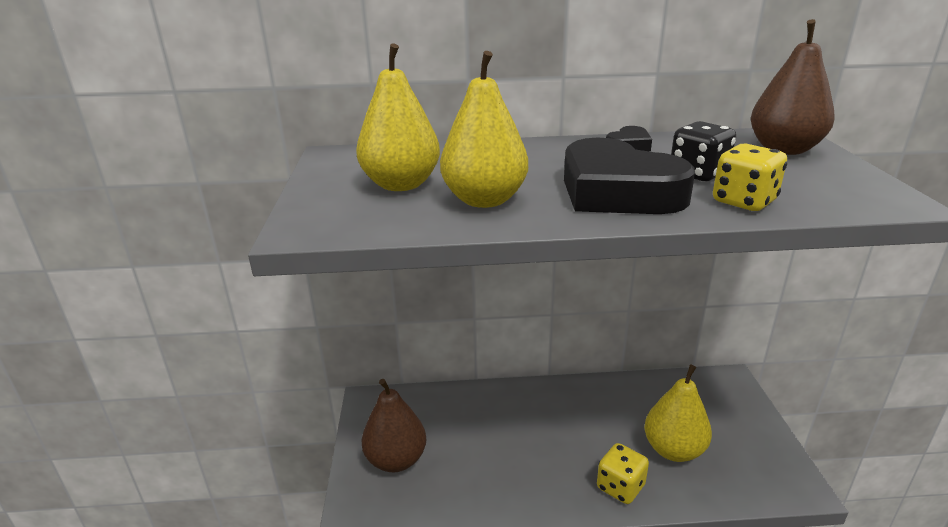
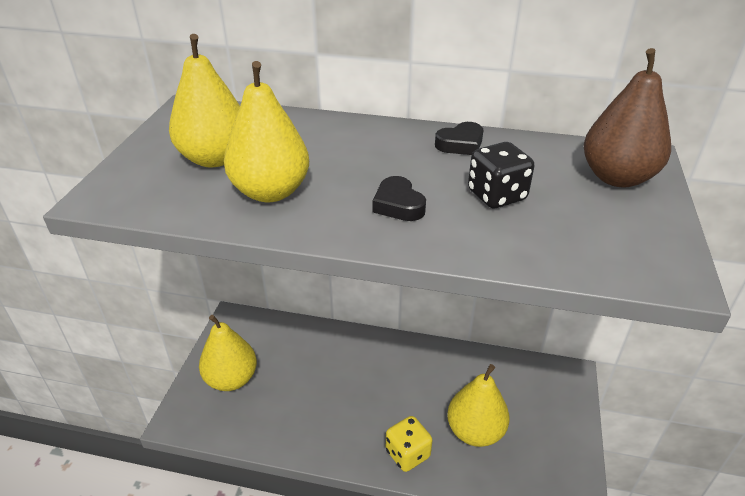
camera: 15 degrees right, 10 degrees up
brown pear [361,379,426,472] -> yellow pear [199,315,257,391]
black heart [564,138,695,214] -> black heart [373,176,426,221], size x0.45
yellow dice [713,144,787,211] -> none

